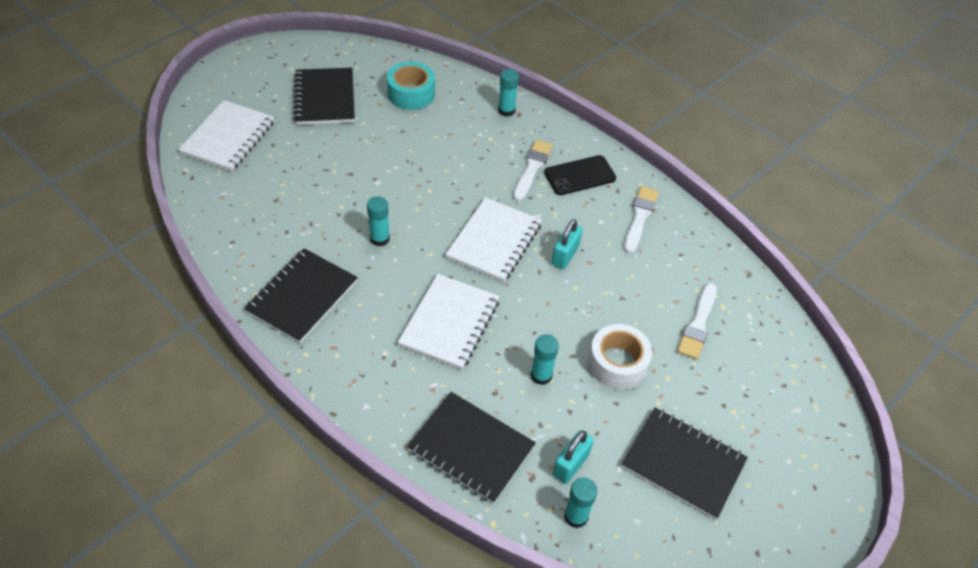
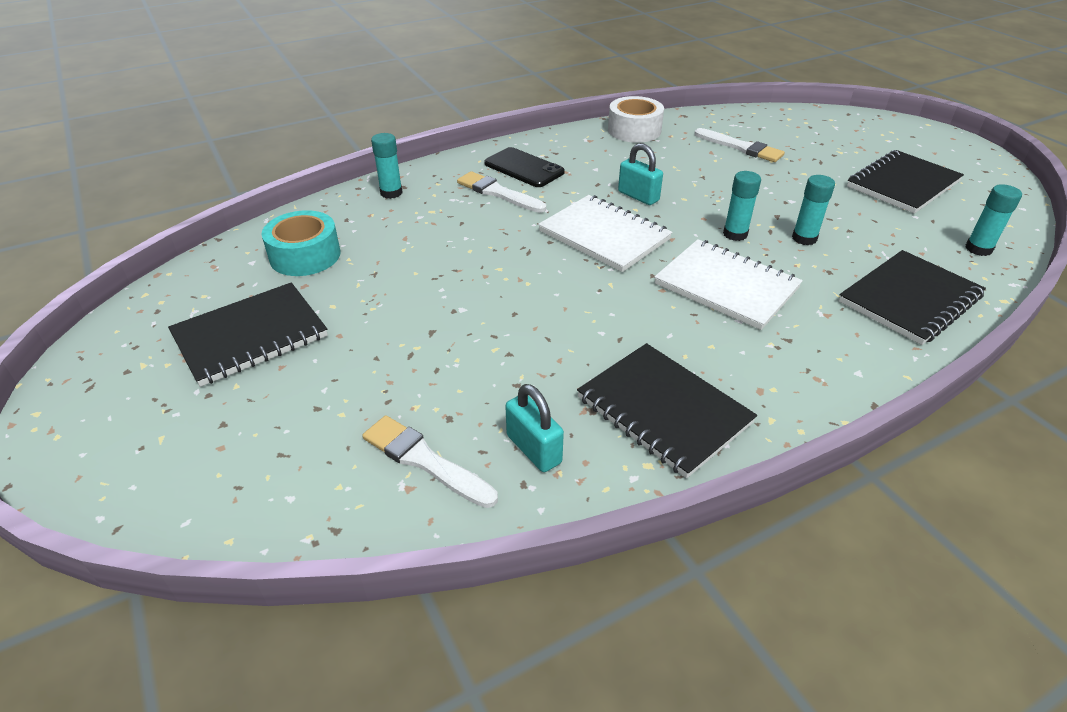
camera: 70 degrees left, 10 degrees down
white notebook [178,100,275,172] -> none
black notebook [293,68,355,125] -> black notebook turned 45 degrees counterclockwise [168,282,328,387]
turquoise glue stick [367,196,390,247] -> turquoise glue stick moved to [723,171,761,241]
black phone [544,155,616,195] -> black phone turned 45 degrees counterclockwise [484,147,565,187]
turquoise padlock [553,430,594,484] -> turquoise padlock moved to [505,384,564,472]
white tape [588,324,652,389] -> white tape moved to [608,96,664,143]
white brush [624,186,659,253] -> white brush moved to [362,415,498,508]

